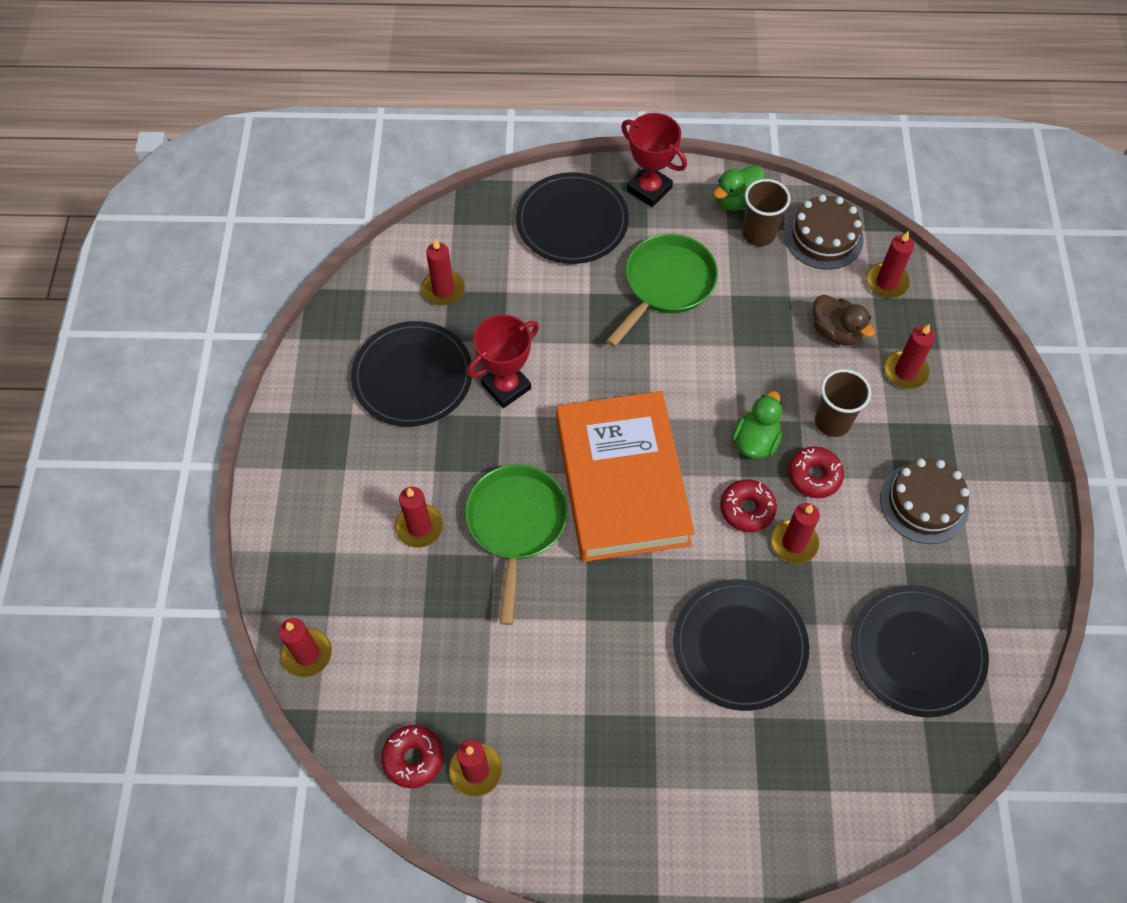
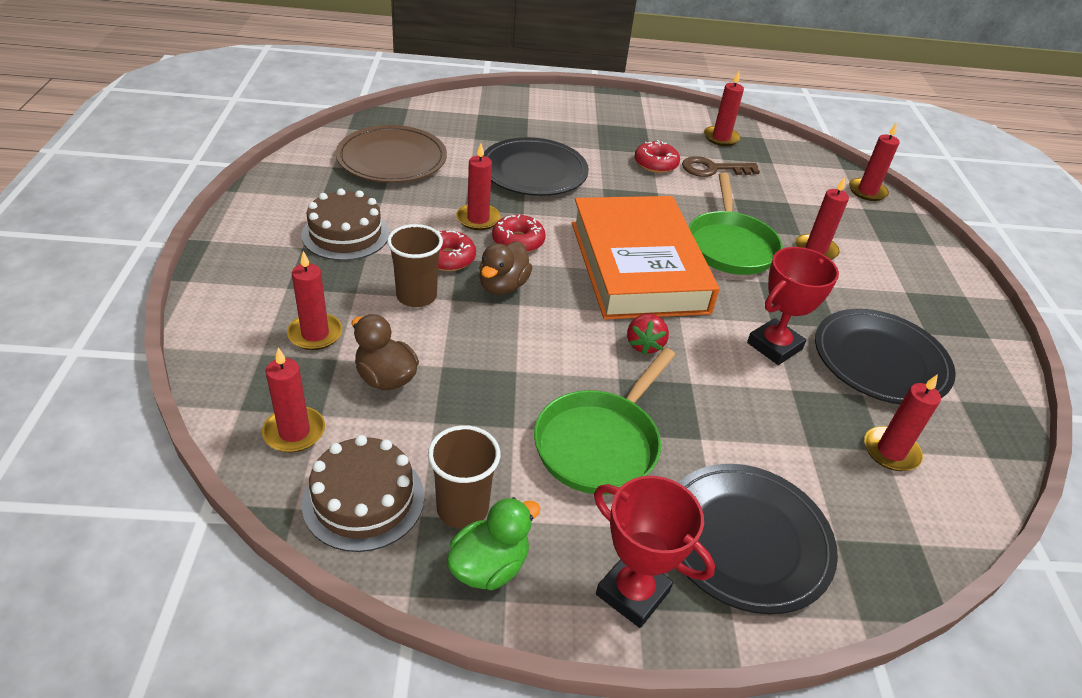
camera: 175 degrees right, 20 degrees down
red donut [381,725,443,788] -> red donut moved to [634,140,680,173]
green duck [732,391,782,459] -> brown duck [479,241,532,295]
black plate [851,585,989,717] -> brown plate [336,125,447,183]
none -> red strawberry [627,314,669,355]
none -> brown key [682,156,760,177]

